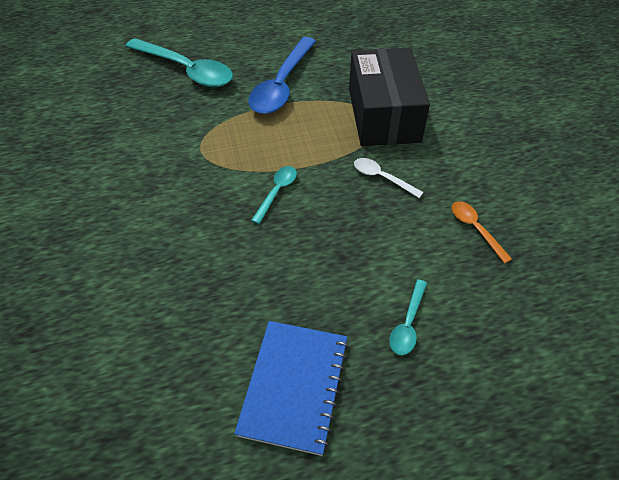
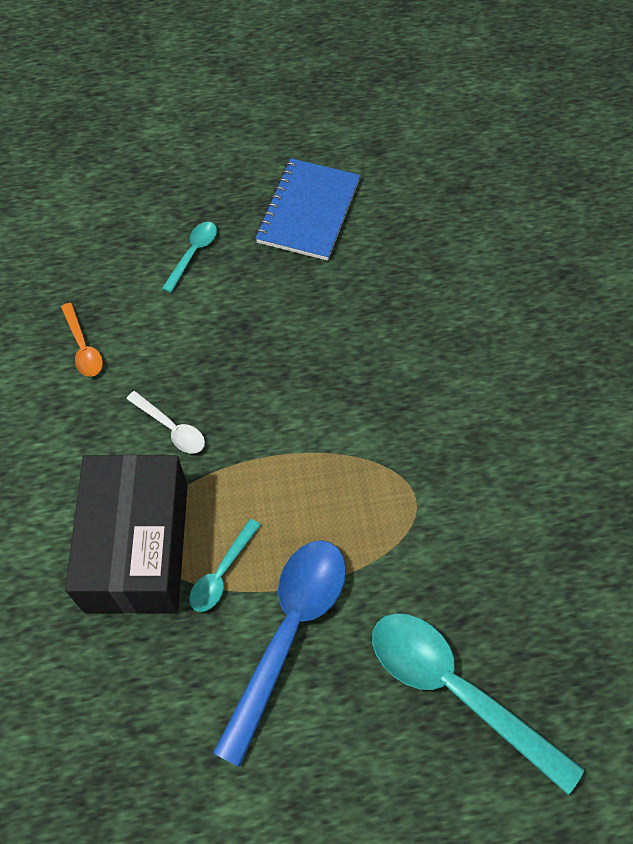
camera: 175 degrees left, 10 degrees up
turquoise spoon [251,166,297,224] -> turquoise spoon moved to [189,519,261,612]

